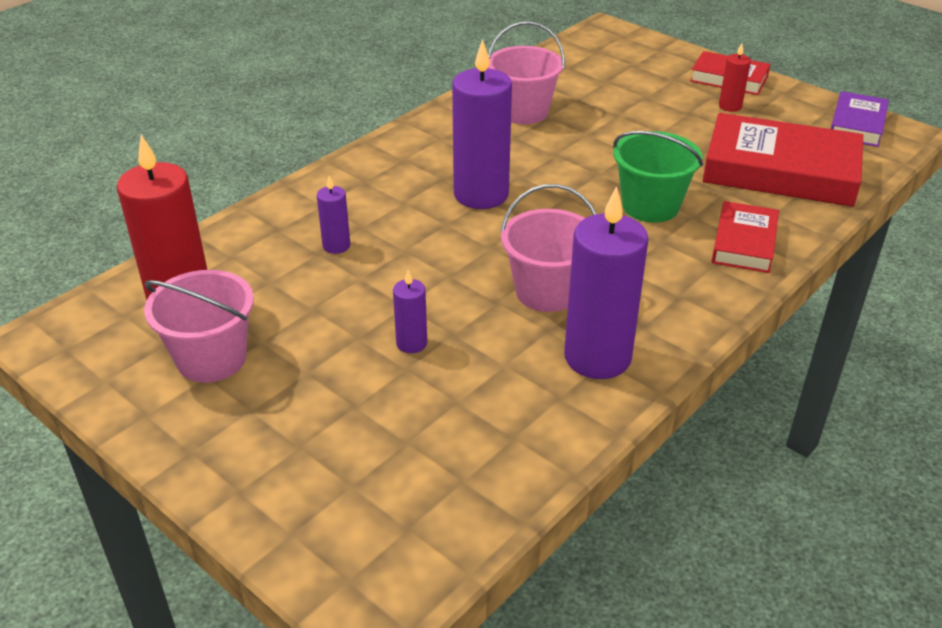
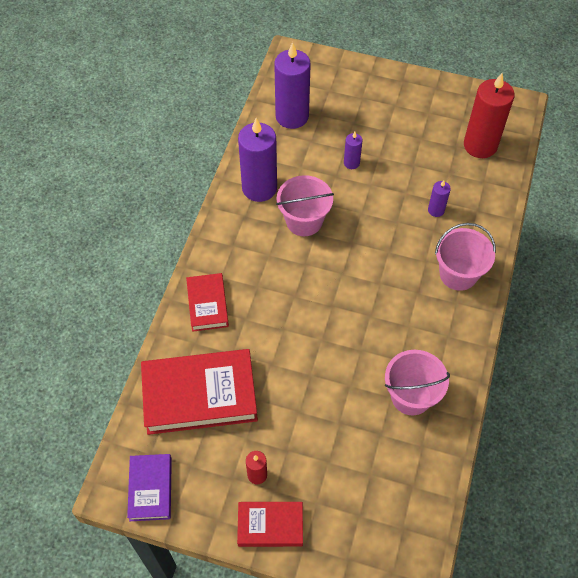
camera: 155 degrees right, 20 degrees up
pink bucket [144,270,254,383] -> pink bucket moved to [435,223,496,291]
purple candle [452,39,512,209] -> purple candle moved to [274,42,311,129]
green bucket [613,131,703,223] -> none

